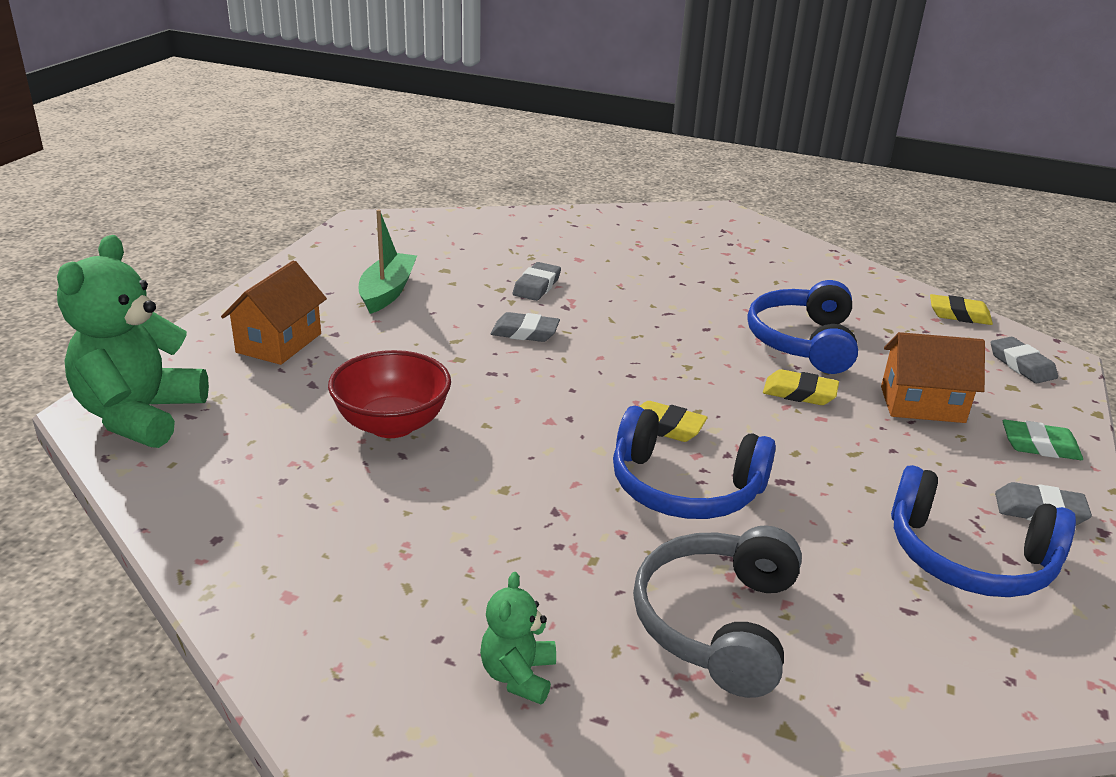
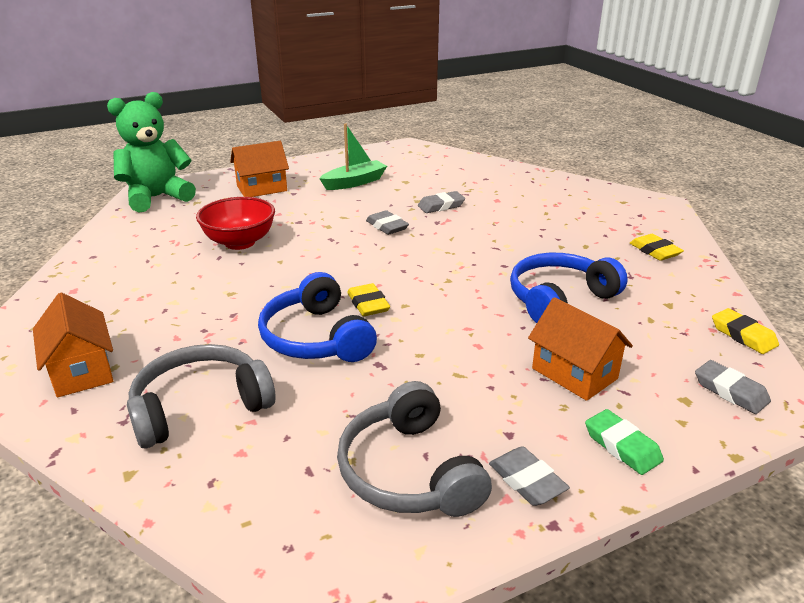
camera: 45 degrees right, 0 degrees up
green teddy bear [480,572,556,704] -> orange house [33,293,113,397]
yellow eraser [763,369,839,405] -> yellow eraser moved to [630,234,684,261]
blue headphones [891,465,1076,597] -> grey headphones [337,381,492,517]
grey eraser [991,337,1058,383] -> grey eraser turned 60 degrees counterclockwise [695,360,771,414]

